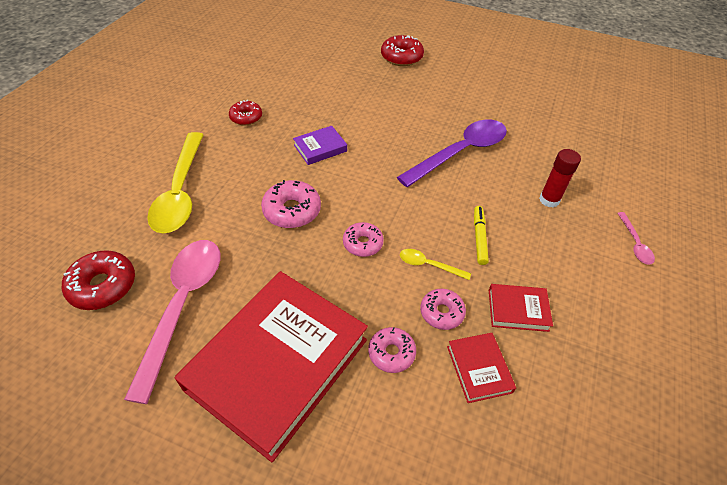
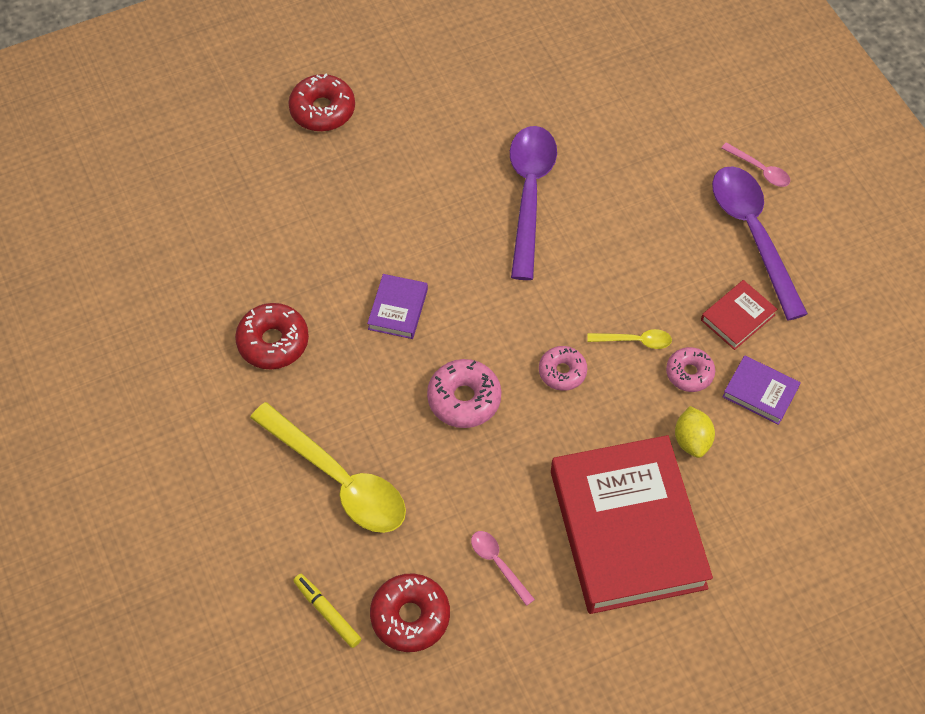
camera: 45 degrees left, 10 degrees up
pink spoon [124,240,220,404] -> pink spoon [471,531,535,606], size x0.44
red donut [229,100,262,125] -> red donut [235,303,309,369], size x1.51
pink donut [368,327,416,373] -> yellow lemon [675,406,715,458]
yellow spoon [400,249,471,280] -> yellow spoon turned 150 degrees counterclockwise [588,329,672,349]
red book [447,333,516,403] -> purple book [723,355,801,425]
yellow marker [474,206,489,265] -> yellow marker moved to [293,574,361,648]
red glue stick [539,149,581,208] -> none
none -> purple spoon [712,166,808,321]

